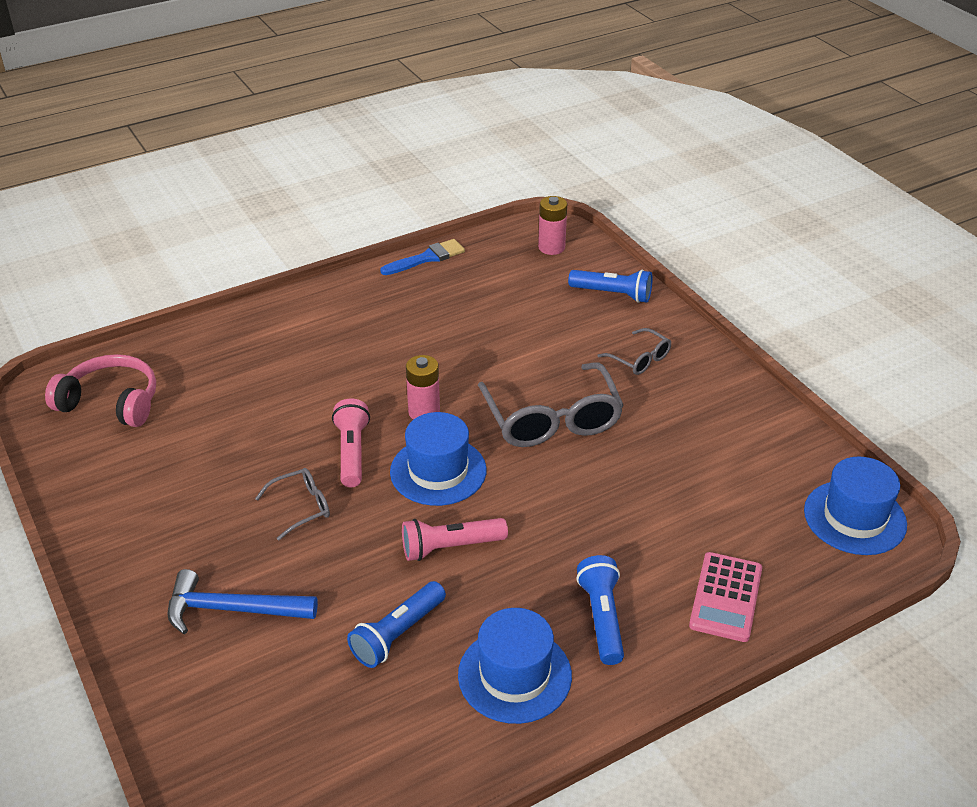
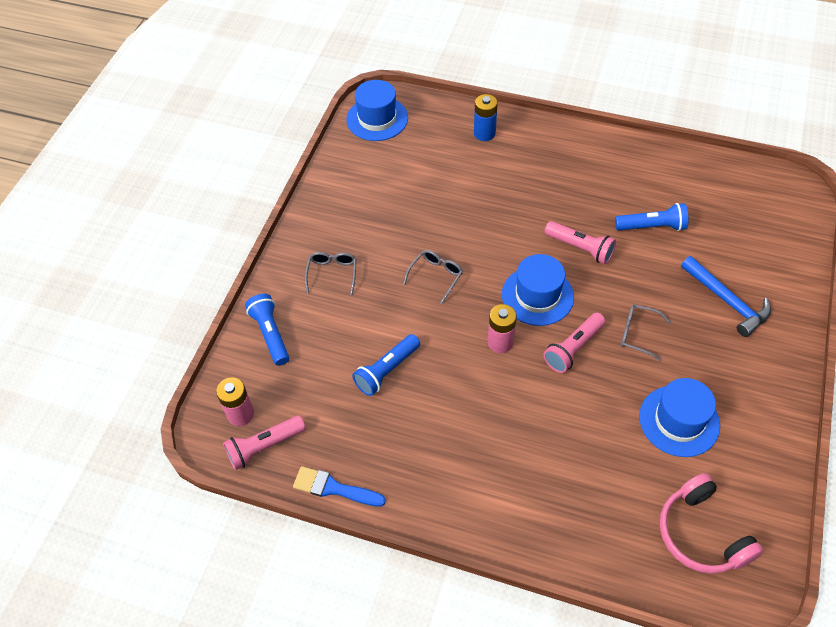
camera: 130 degrees left, 15 degrees up
blue hat [458,608,572,724] -> blue hat moved to [639,378,720,457]
grey glasses [478,362,624,447] -> grey glasses [403,250,463,304], size x0.50
blue flashlight [576,555,624,665] -> blue flashlight moved to [352,334,420,396]
pink calculator [689,552,762,642] -> blue battery [474,94,498,141]
none -> pink flashlight [223,416,306,470]

